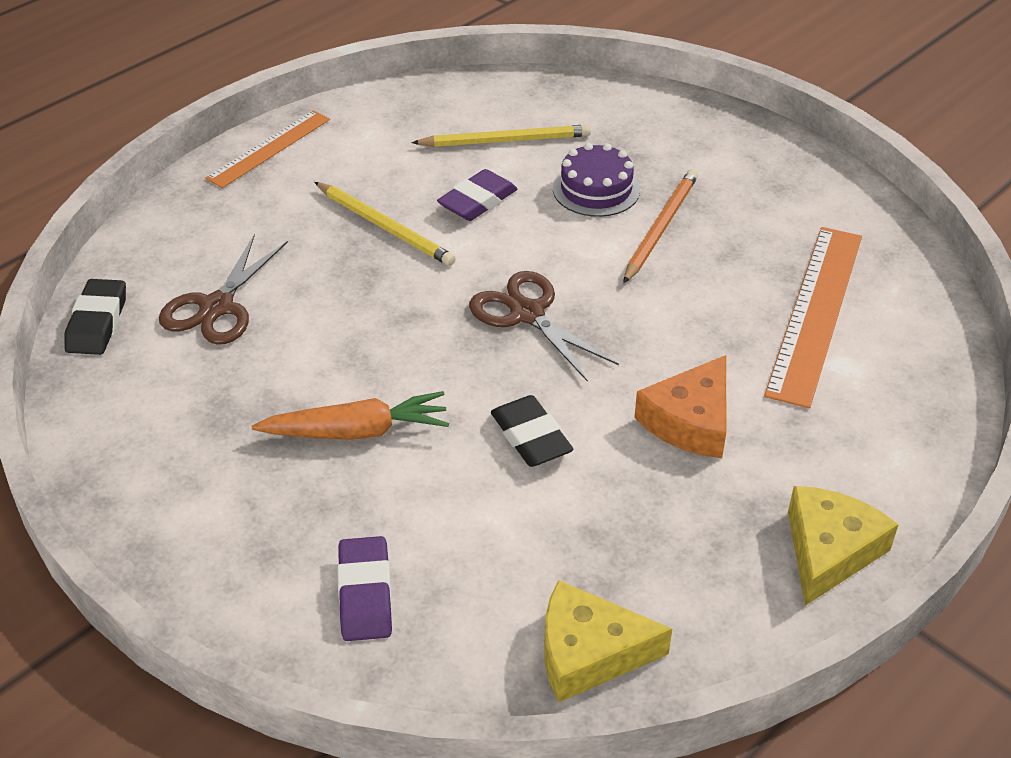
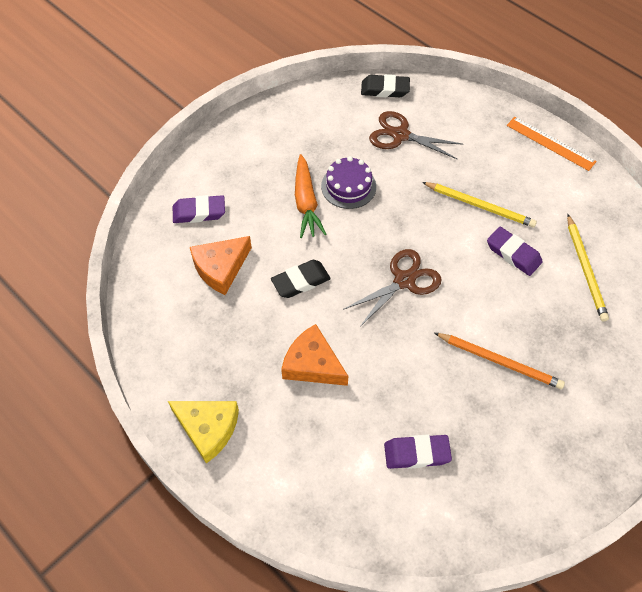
camera: 90 degrees right, 15 degrees up
yellow pencil [315,182,456,266] -> yellow pencil turned 105 degrees counterclockwise [422,182,537,227]
yellow cheese [545,580,672,702] -> none
purple cake [553,143,640,217] -> purple cake moved to [321,156,376,209]
orange ruler [764,227,862,408] -> purple eraser [384,435,452,469]
none -> orange cheese [190,236,252,295]

